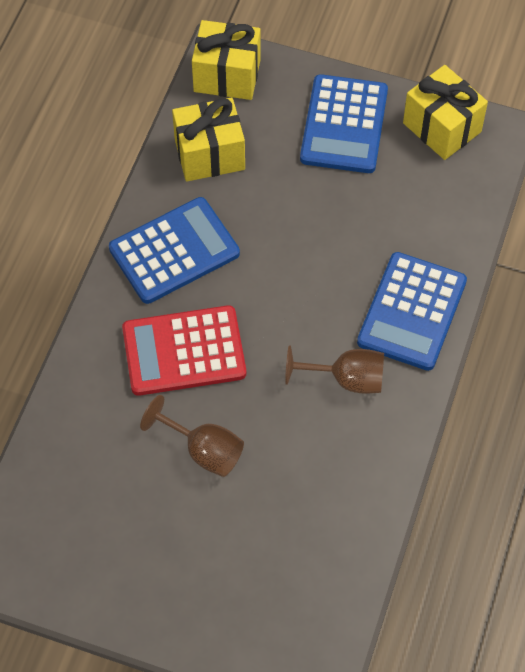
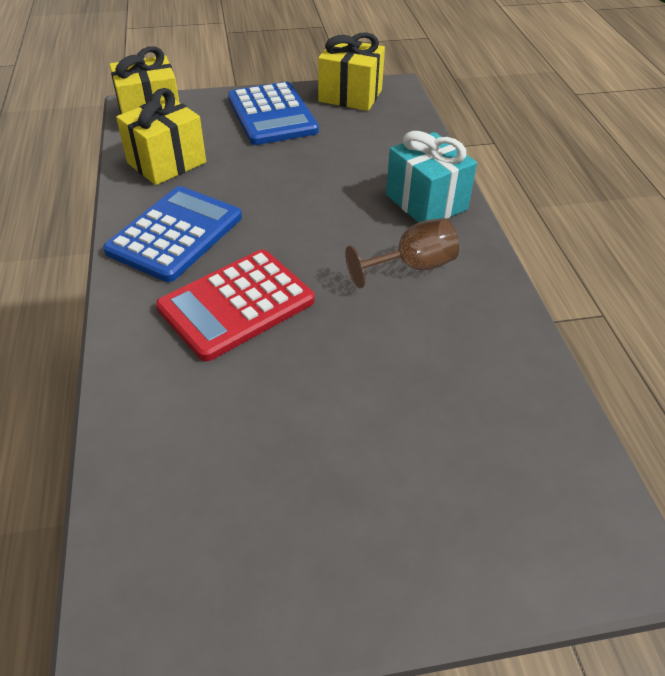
camera: 30 degrees left, 15 degrees down
brown goblet [140,395,244,477] -> none
blue calculator [357,252,467,371] -> turquoise gift [386,131,477,223]

